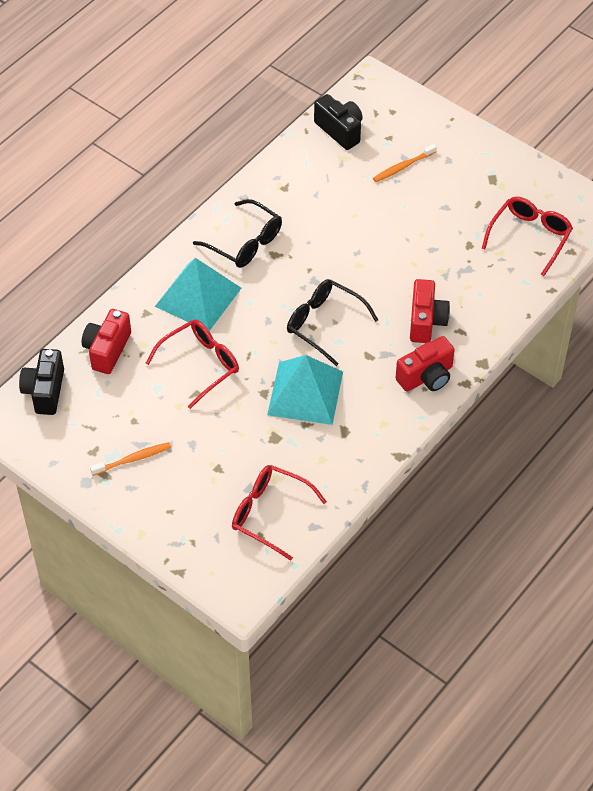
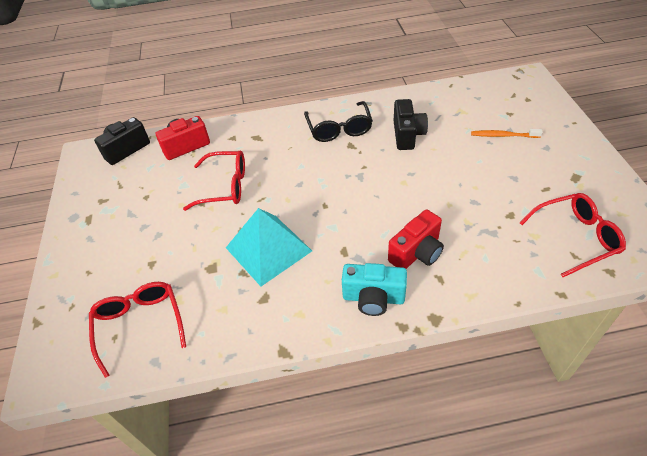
camera: 45 degrees right, 5 degrees down
orange toothbrush [90,442,171,476] -> none
turquoise pyramid [155,258,241,331] -> none
black glasses [287,279,378,366] -> none
black camera [314,94,363,150] -> black camera moved to [394,99,428,150]
red camera [396,336,455,392] -> turquoise camera [342,263,407,316]

